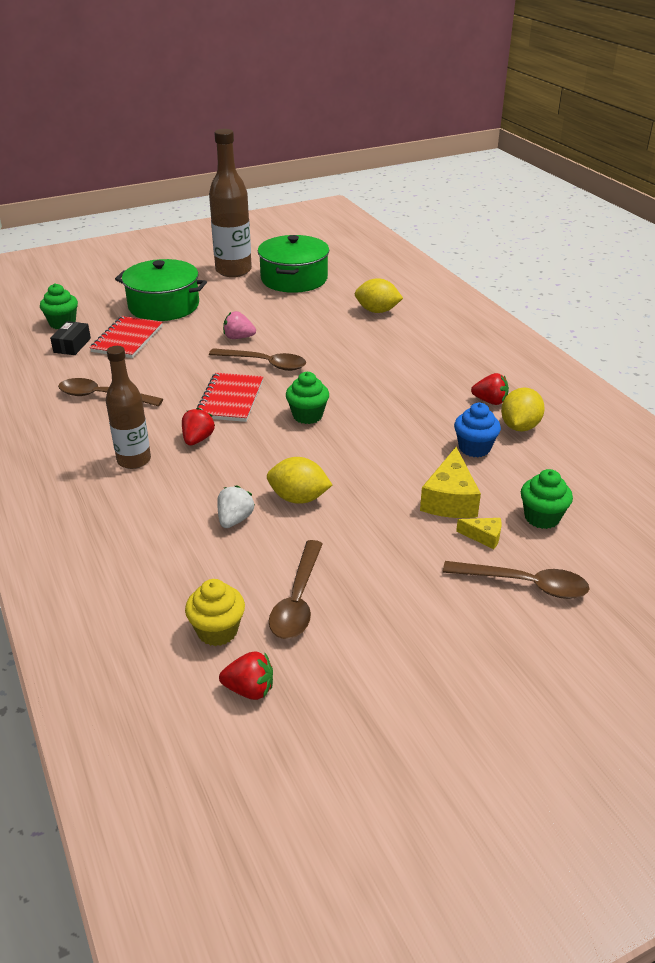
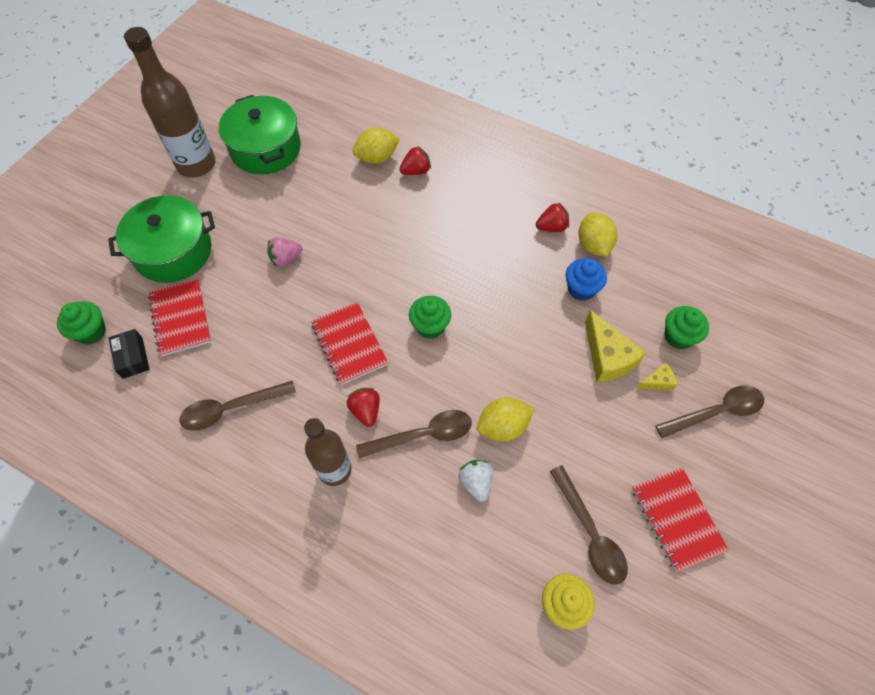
camera: 35 degrees left, 25 degrees up
brown spoon [209,348,306,371] -> brown spoon moved to [356,410,472,458]
red strawberry [219,651,273,700] -> red strawberry moved to [399,146,431,175]
none -> red notebook [632,468,729,572]

